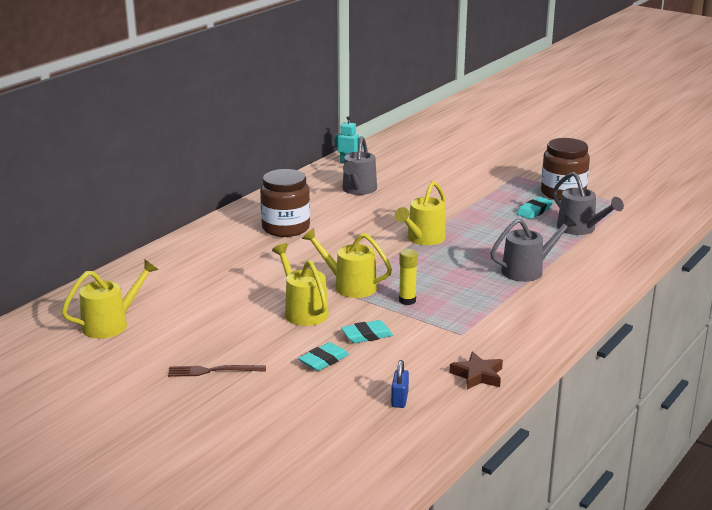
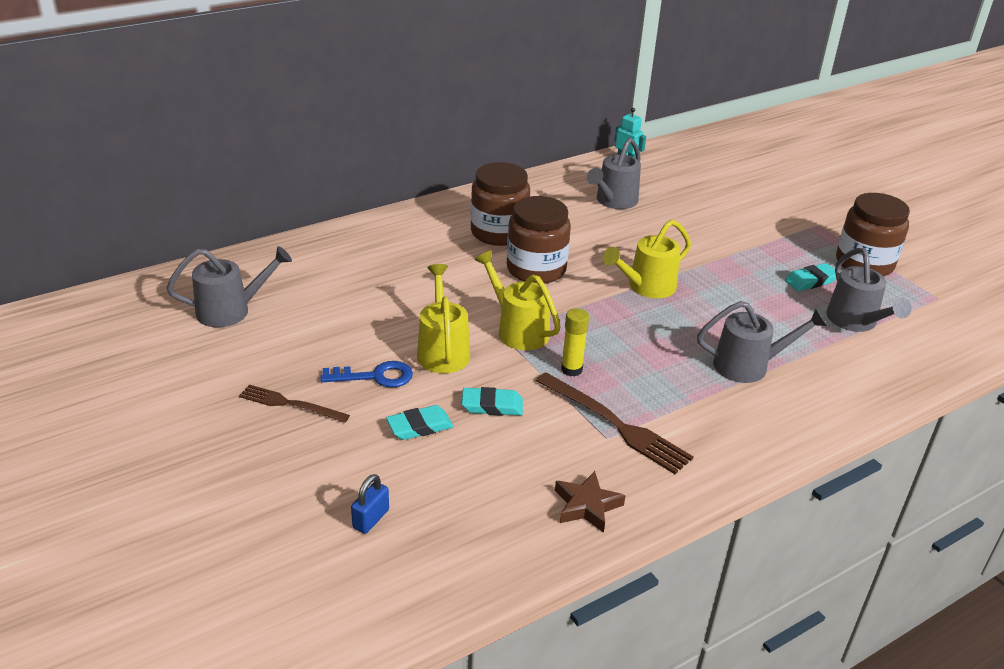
camera: 20 degrees right, 10 degrees up
yellow watering can [62,260,158,339] -> grey watering can [167,246,292,327]
blue padlock [391,360,409,408] -> blue padlock moved to [351,474,389,534]
none -> blue key [320,361,413,388]
none -> brown jar [507,196,571,284]
none -> brown fork [536,372,694,474]

